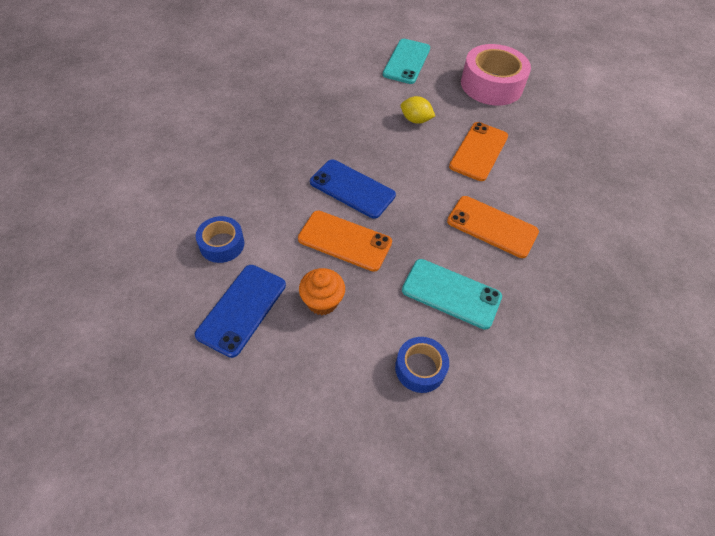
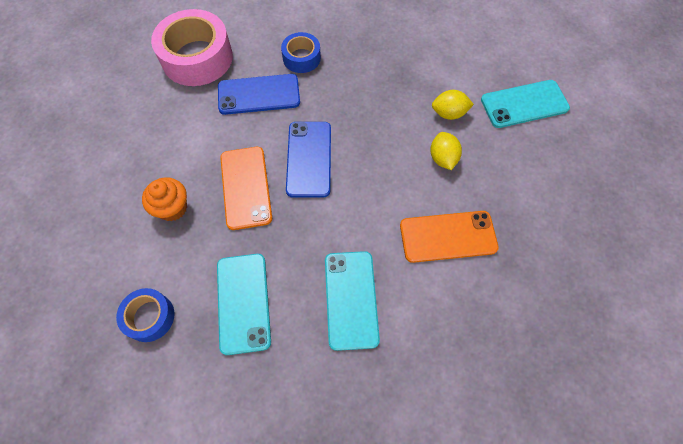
camera: 60 degrees right, 10 degrees up
blue phone [195,265,286,358] -> blue phone moved to [218,74,300,115]
blue tape [196,216,244,263] -> blue tape moved to [281,32,321,73]
orange phone [447,196,539,258] -> turquoise phone [325,251,380,351]
pink tape [461,44,531,106] -> pink tape moved to [151,9,233,86]
none -> yellow lemon [432,90,474,120]

